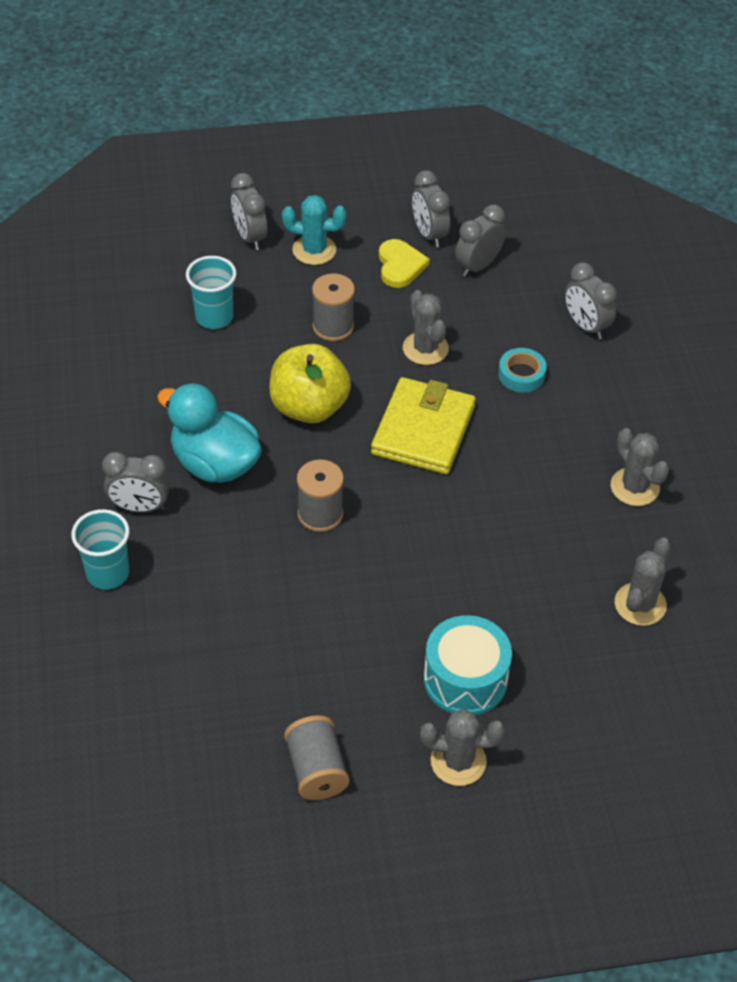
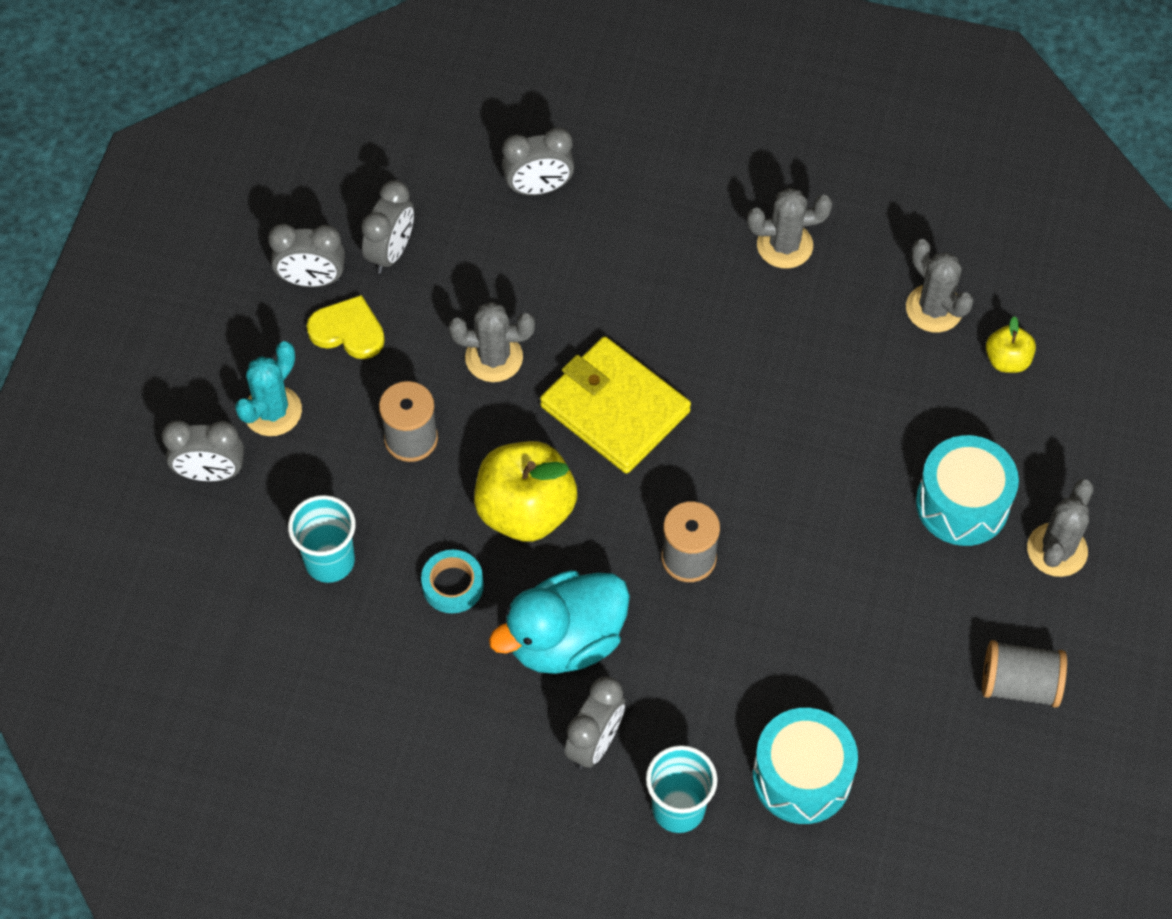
camera: 65 degrees left, 10 degrees up
grey clock [455,204,505,277] -> grey clock turned 135 degrees counterclockwise [361,180,414,274]
turquoise tape [498,348,547,393] -> turquoise tape moved to [421,550,484,613]
none -> turquoise drum [753,708,858,824]
none -> yellow apple [986,316,1036,373]

